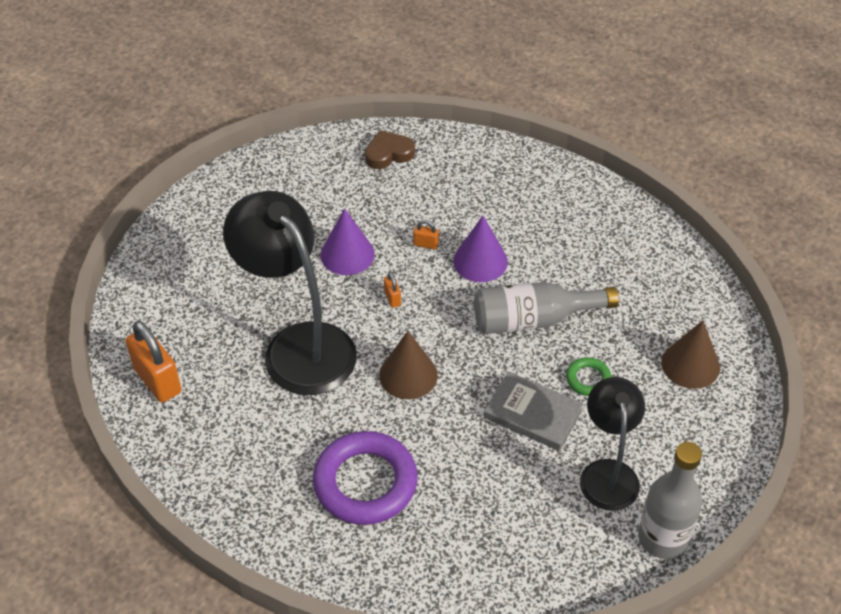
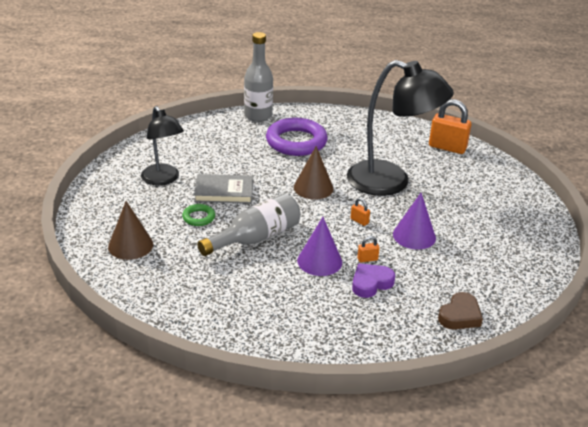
camera: 150 degrees right, 15 degrees down
grey bottle [638,442,702,559] -> grey bottle moved to [244,32,273,122]
none -> purple heart [352,263,395,298]

